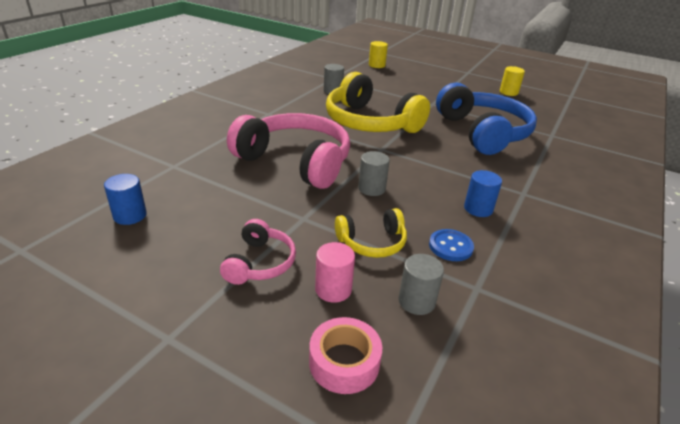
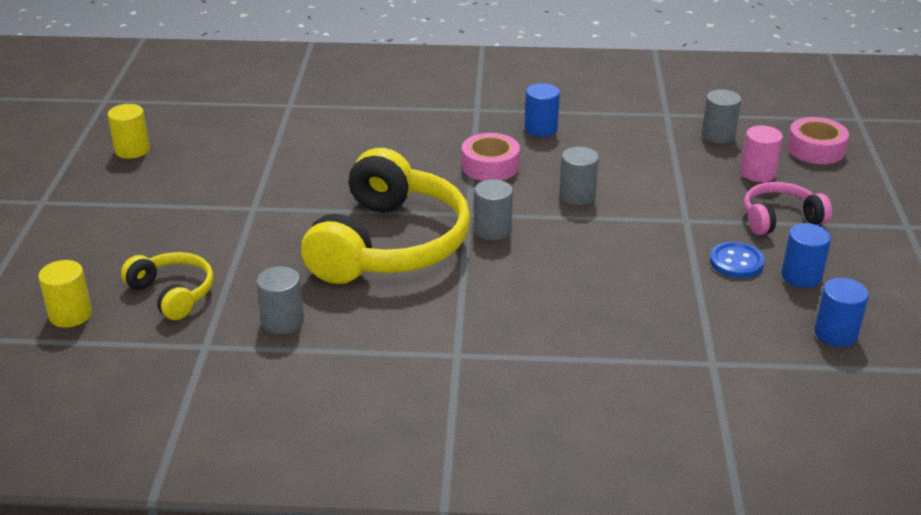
camera: 115 degrees left, 0 degrees up
pink headphones [227,113,350,189] -> none
yellow headphones [335,208,407,258] -> yellow headphones moved to [121,252,213,320]
blue button [429,229,474,261] -> blue button moved to [710,242,765,278]
blue headphones [436,83,537,155] -> none
none -> pink tape [462,133,520,181]
none -> grey cylinder [474,179,513,241]
none -> blue cylinder [781,223,831,288]

